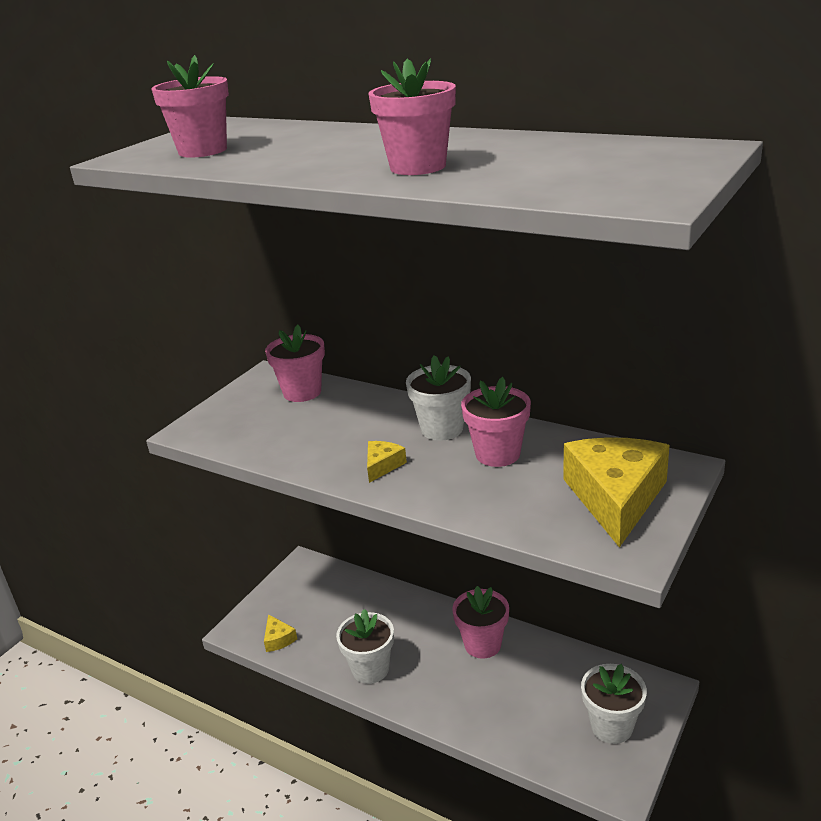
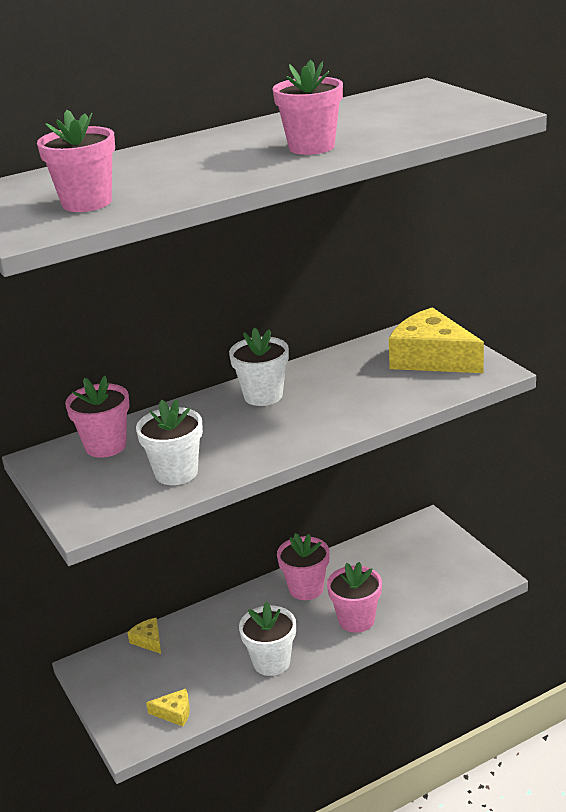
camera: 60 degrees left, 0 degrees up
yellow cheese [367,441,407,483] -> yellow cheese moved to [127,618,161,654]
pink flower pot [461,377,531,467] -> pink flower pot moved to [327,562,382,633]
white flower pot [581,664,647,744] -> white flower pot moved to [136,399,203,485]

